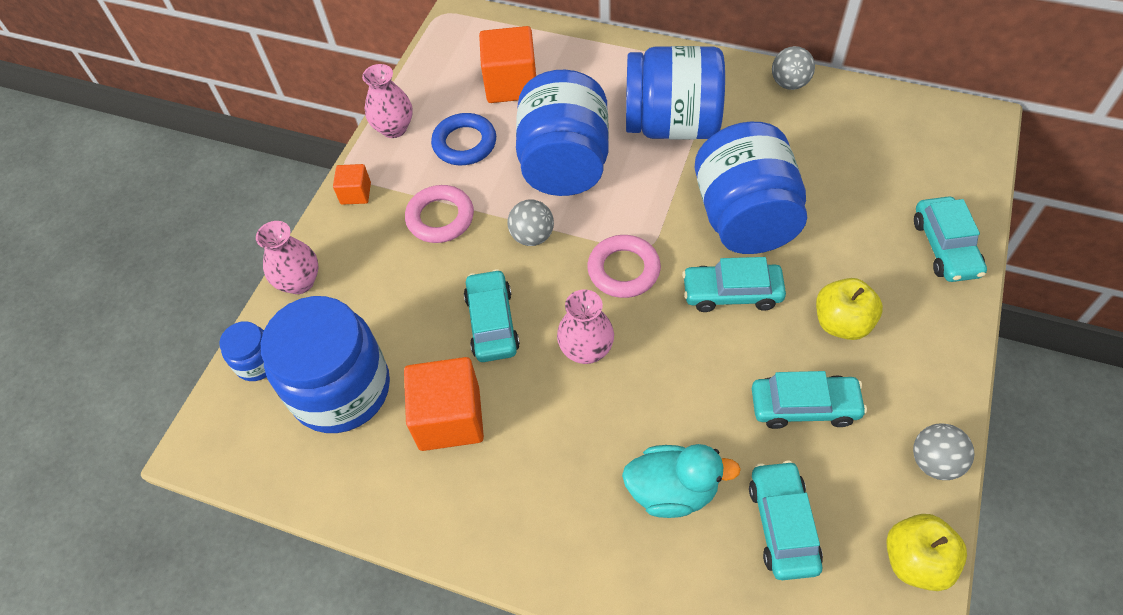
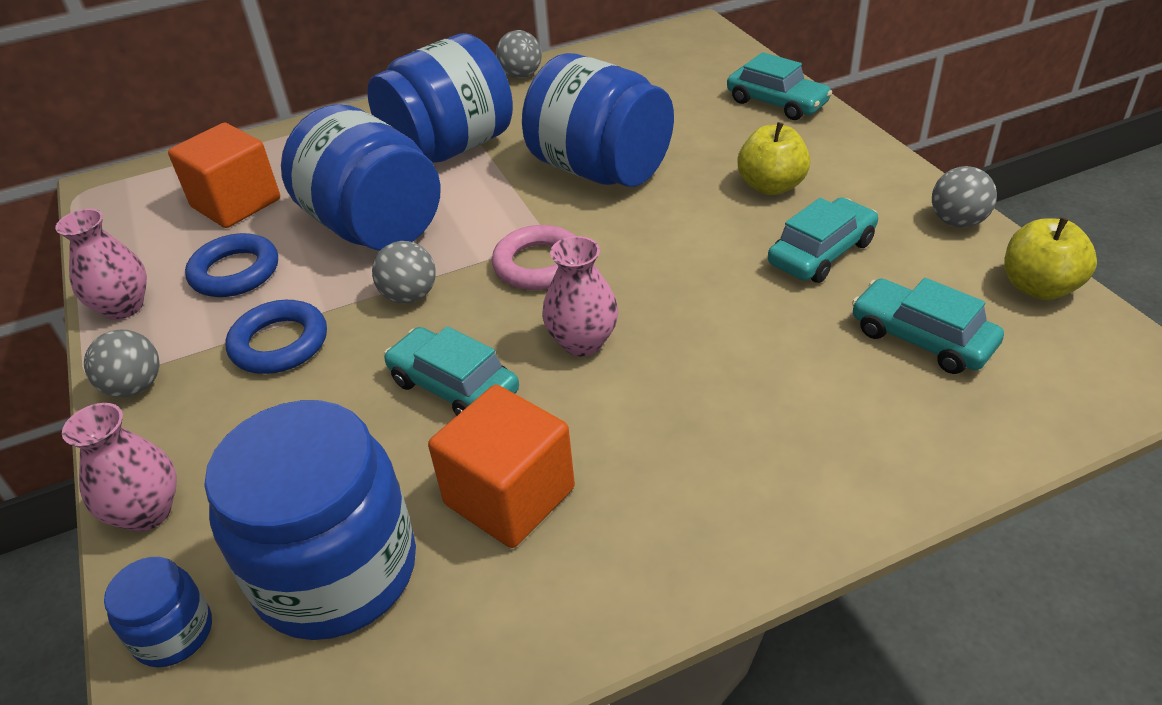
camera: 45 degrees left, 15 degrees down
orange cube [333,164,371,205] -> grey ball [84,330,159,397]
pink ring [405,185,474,243] -> blue ring [226,300,327,374]
turquoise duck [622,444,741,518] -> none
turquoise car [682,257,786,312] -> none

